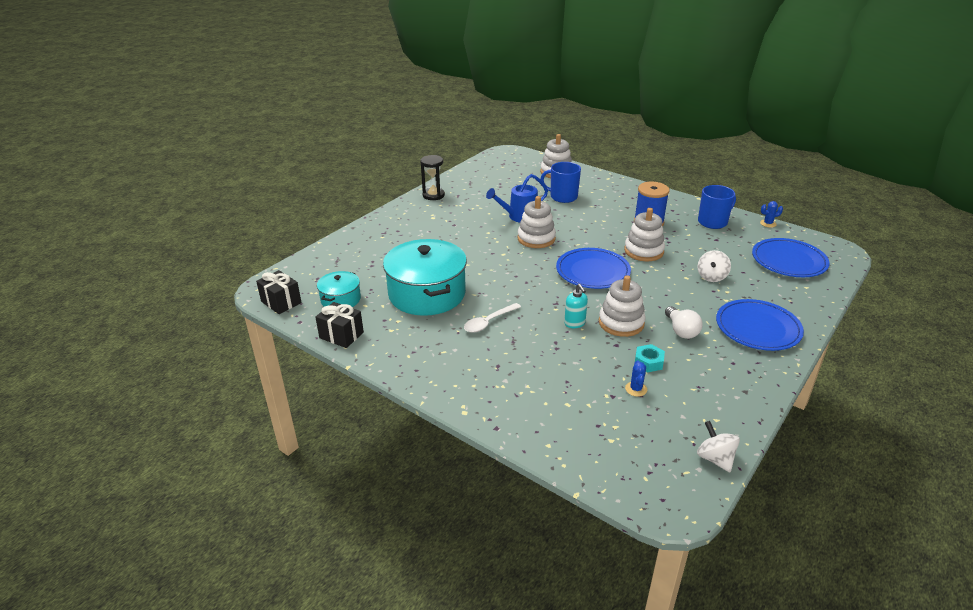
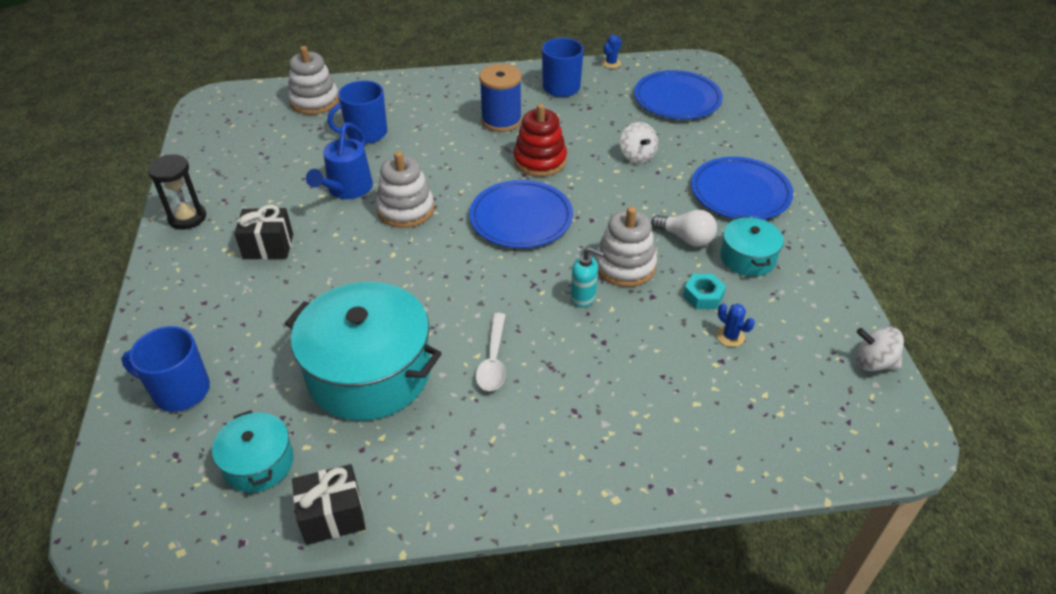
camera: 45 degrees left, 10 degrees up
black gift [256,270,302,314] -> black gift moved to [234,205,293,259]
white stacking toy [624,208,665,261] -> red stacking toy [513,104,567,177]
none -> blue mug [121,326,210,412]
none -> turquoise pot [720,217,784,276]

